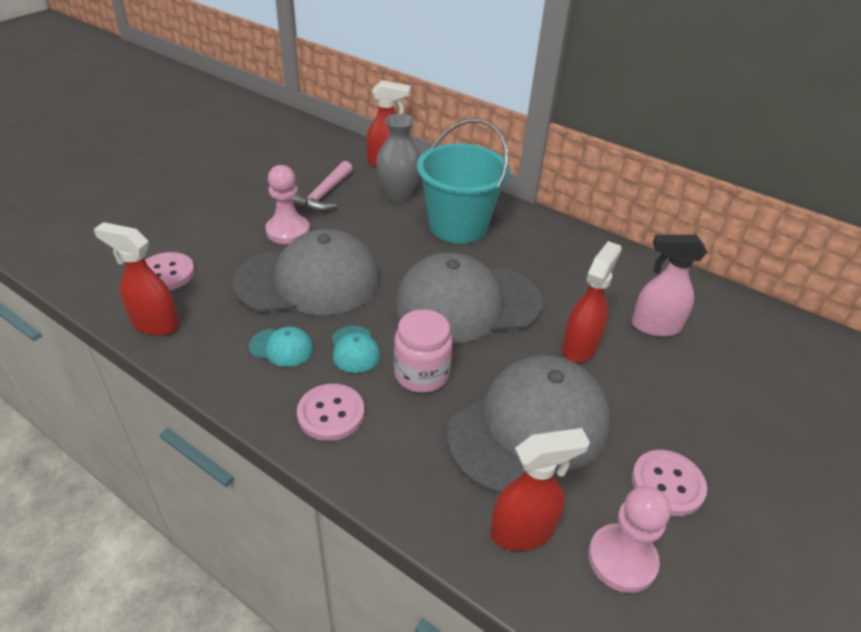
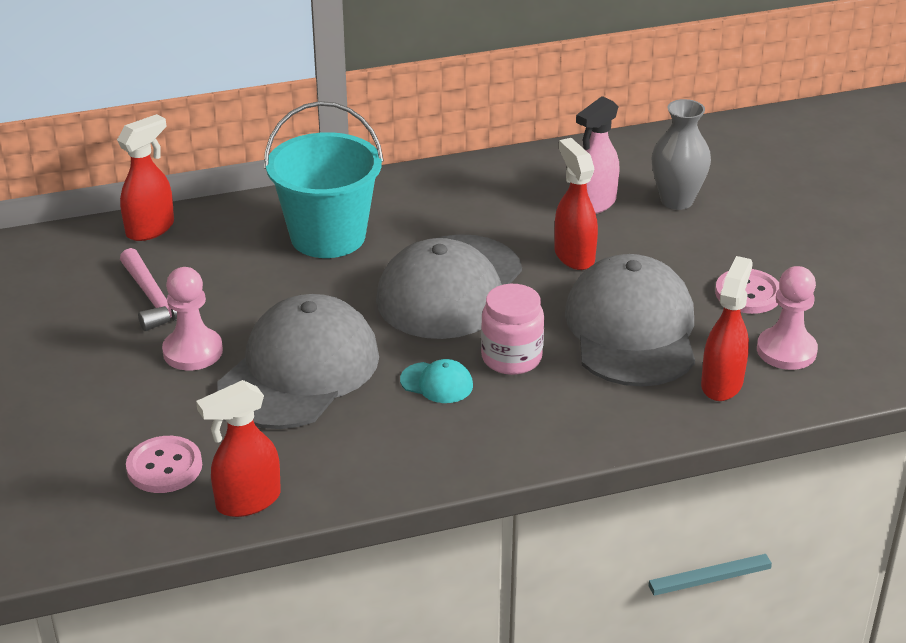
camera: 50 degrees left, 5 degrees down
turquoise cap [249,326,313,367] -> none
pink button [297,384,365,441] -> none
grey vase [376,114,421,202] -> grey vase moved to [652,99,711,210]

